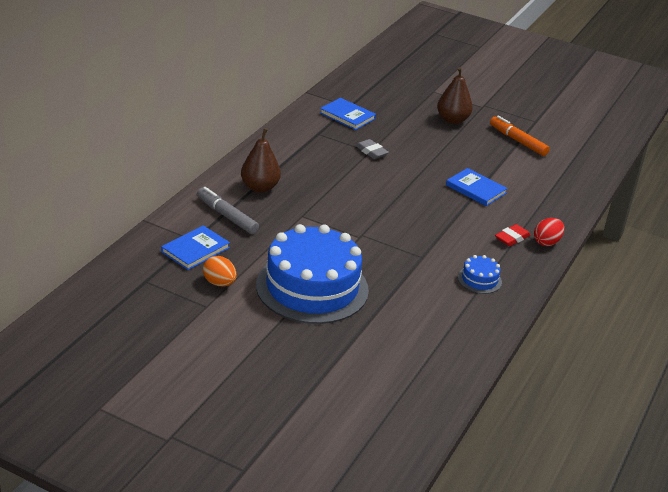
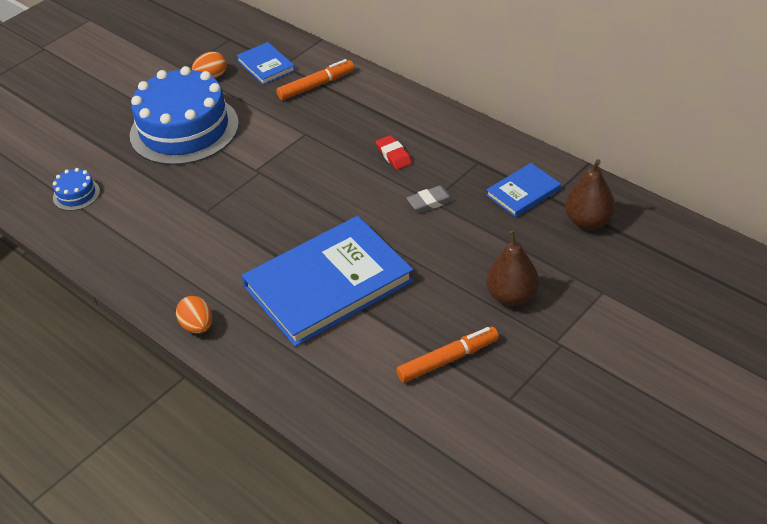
camera: 110 degrees right, 10 degrees up
grey marker [197,187,259,234] -> orange marker [276,59,354,100]
brown pear [241,128,281,193] -> brown pear moved to [565,159,615,230]
blue book [446,168,508,206] -> blue book [242,216,414,347], size x2.13
blue cake [458,255,502,294] -> blue cake moved to [53,168,100,211]
red eraser [495,224,531,246] -> red eraser moved to [376,135,412,170]
red egg [534,218,565,246] -> orange egg [176,296,212,334]

